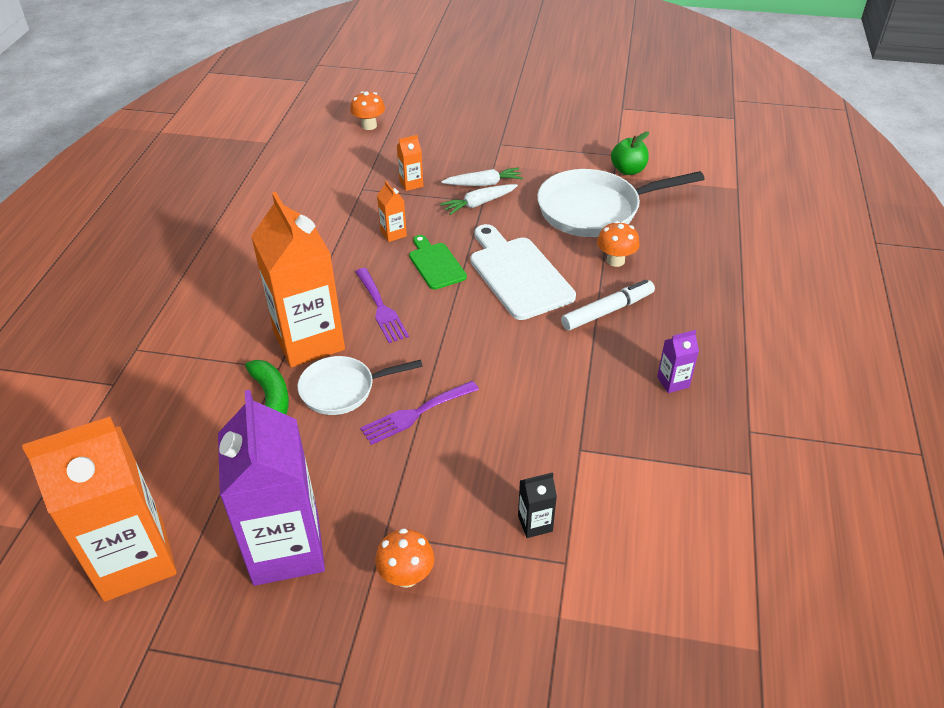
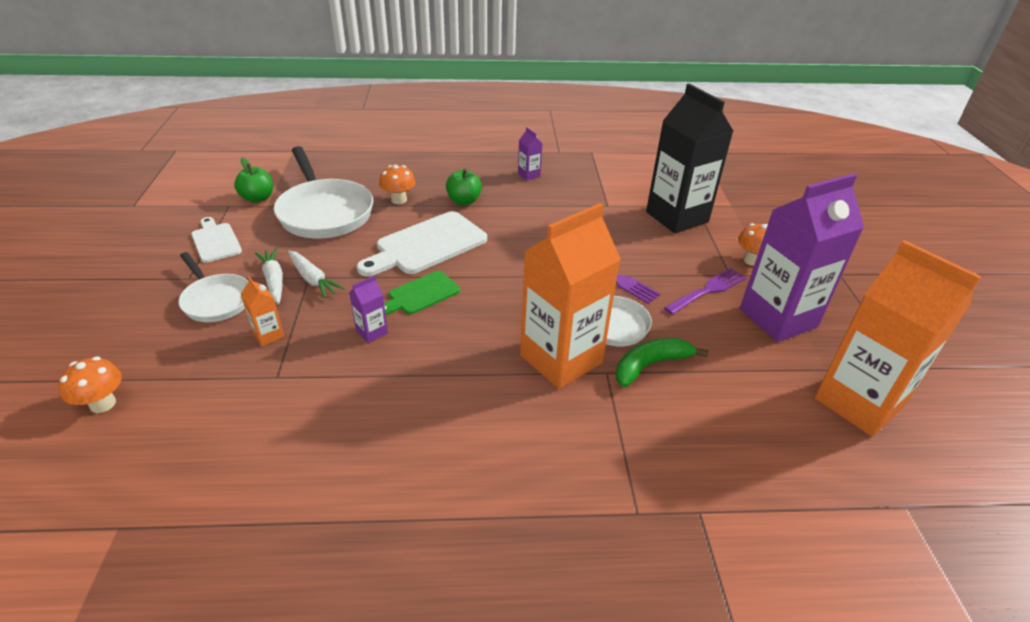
camera: 105 degrees left, 5 degrees down
purple fork [355,268,409,343] -> purple fork moved to [664,268,746,315]
orange carton [377,181,407,242] -> purple carton [349,275,388,343]
black carton [518,472,557,538] -> black carton [646,84,734,233], size x2.47
white marker [561,279,655,330] -> green apple [446,169,482,205]
none -> white pan [178,252,249,322]
none -> white cutting board [191,217,242,263]

